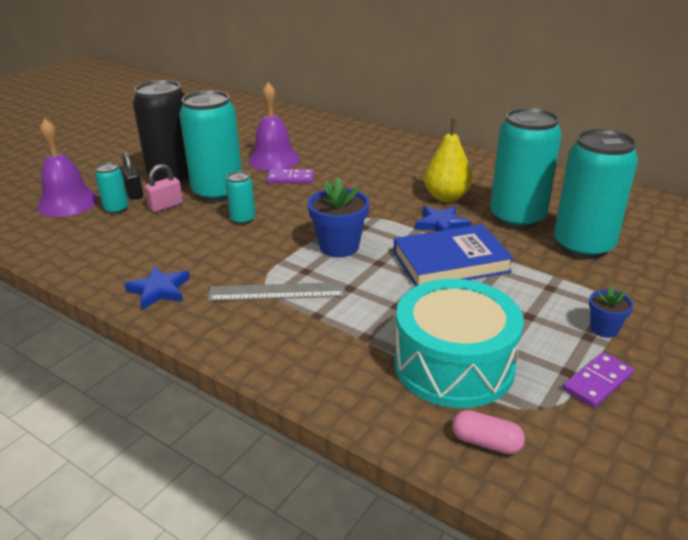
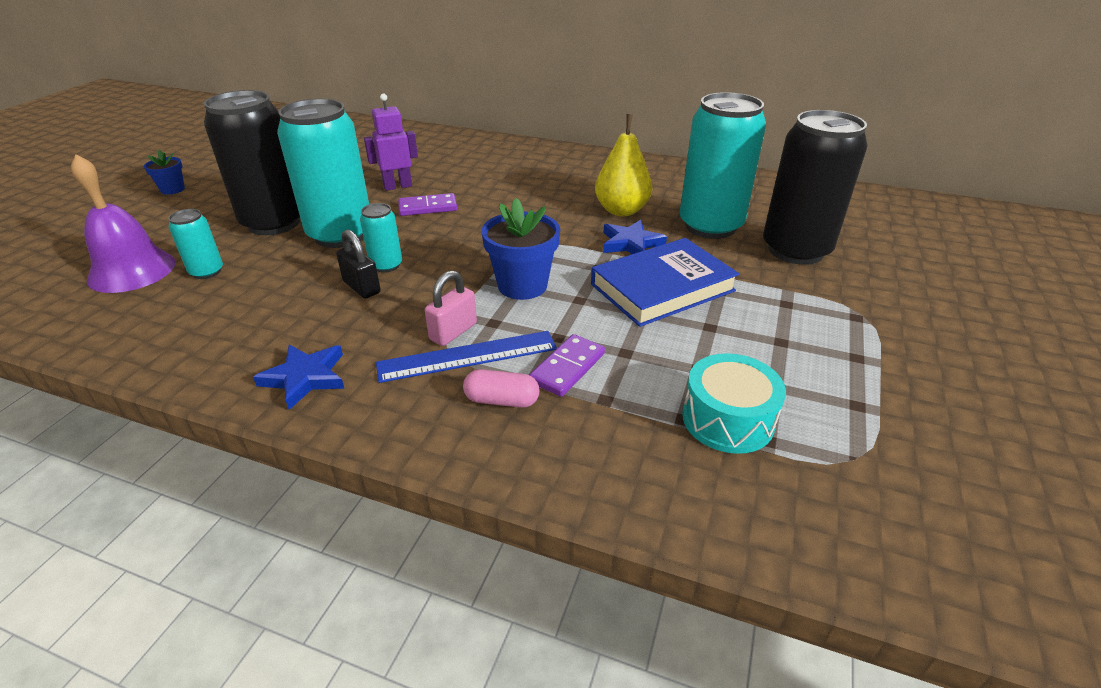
camera: 15 degrees left, 5 degrees up
black padlock [120,152,143,200] -> black padlock moved to [336,229,381,299]
pink padlock [144,164,183,212] -> pink padlock moved to [425,270,477,346]
grey ruler [207,282,345,301] -> blue ruler [376,331,557,383]
purple bell [248,83,300,171] -> purple robot [364,93,418,191]
turquoise drum [394,279,524,408] -> turquoise drum [682,353,786,454], size x0.60
pink capsule [452,410,525,454] -> pink capsule moved to [463,369,539,408]
turquoise can [554,129,638,259] -> black can [763,110,868,265]
purple domino [563,352,634,408] -> purple domino moved to [529,334,605,397]
blue flower pot [589,285,633,338] -> blue flower pot moved to [144,150,185,195]

